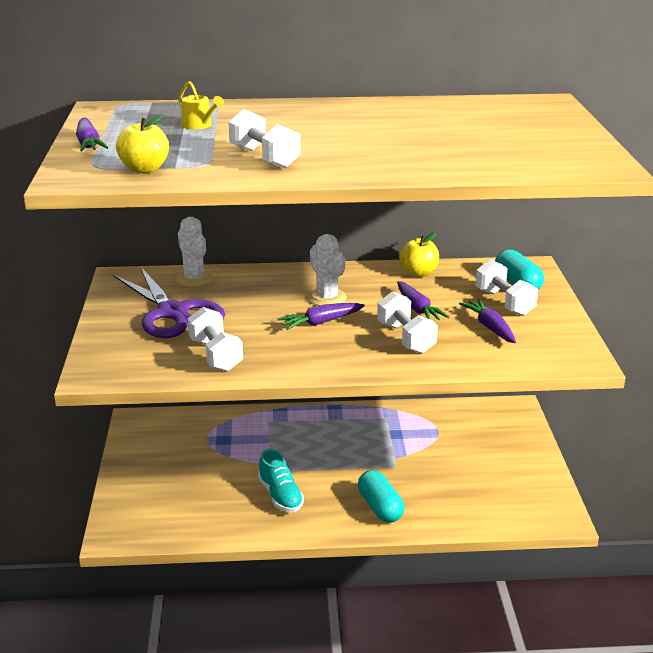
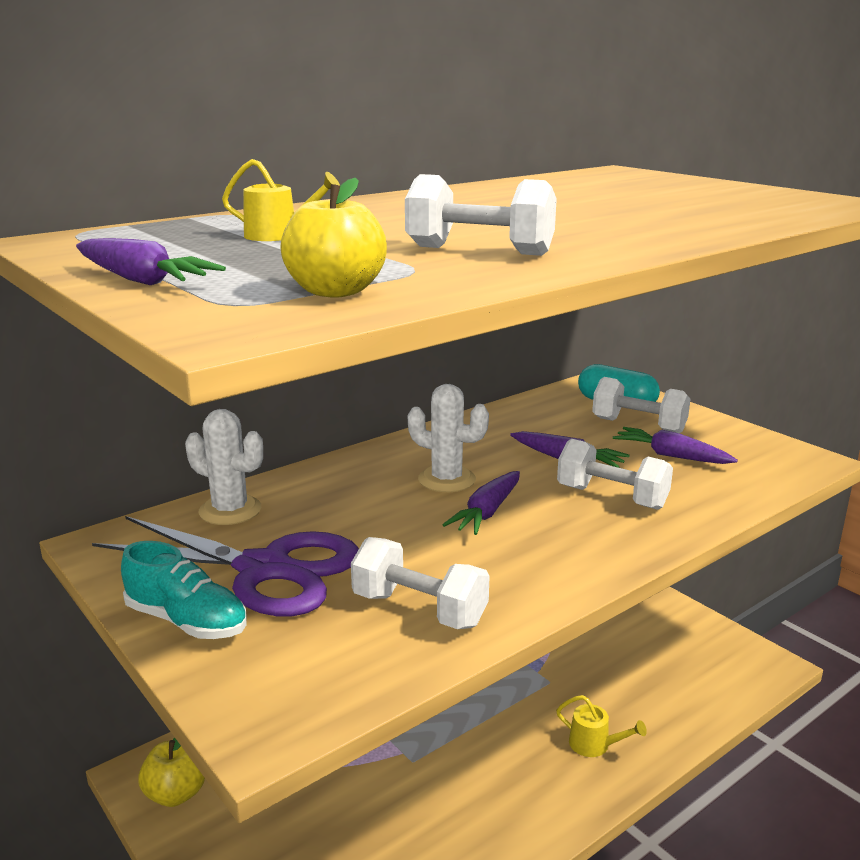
camera: 35 degrees left, 5 degrees down
turquoise shoe [258,449,304,512] -> turquoise shoe moved to [121,541,247,639]
turquoise capsule [358,470,404,523] -> yellow watering can [556,695,647,757]
yellow apple [399,232,439,277] -> yellow apple moved to [138,737,205,807]

